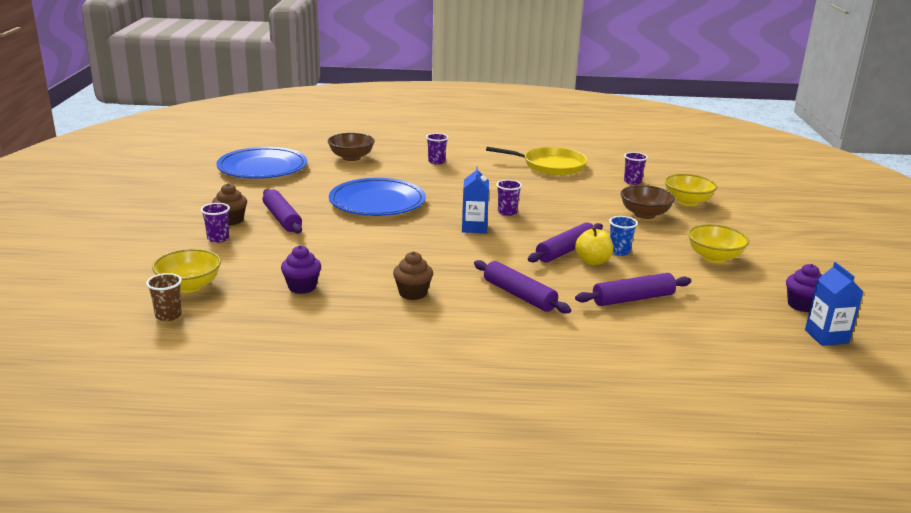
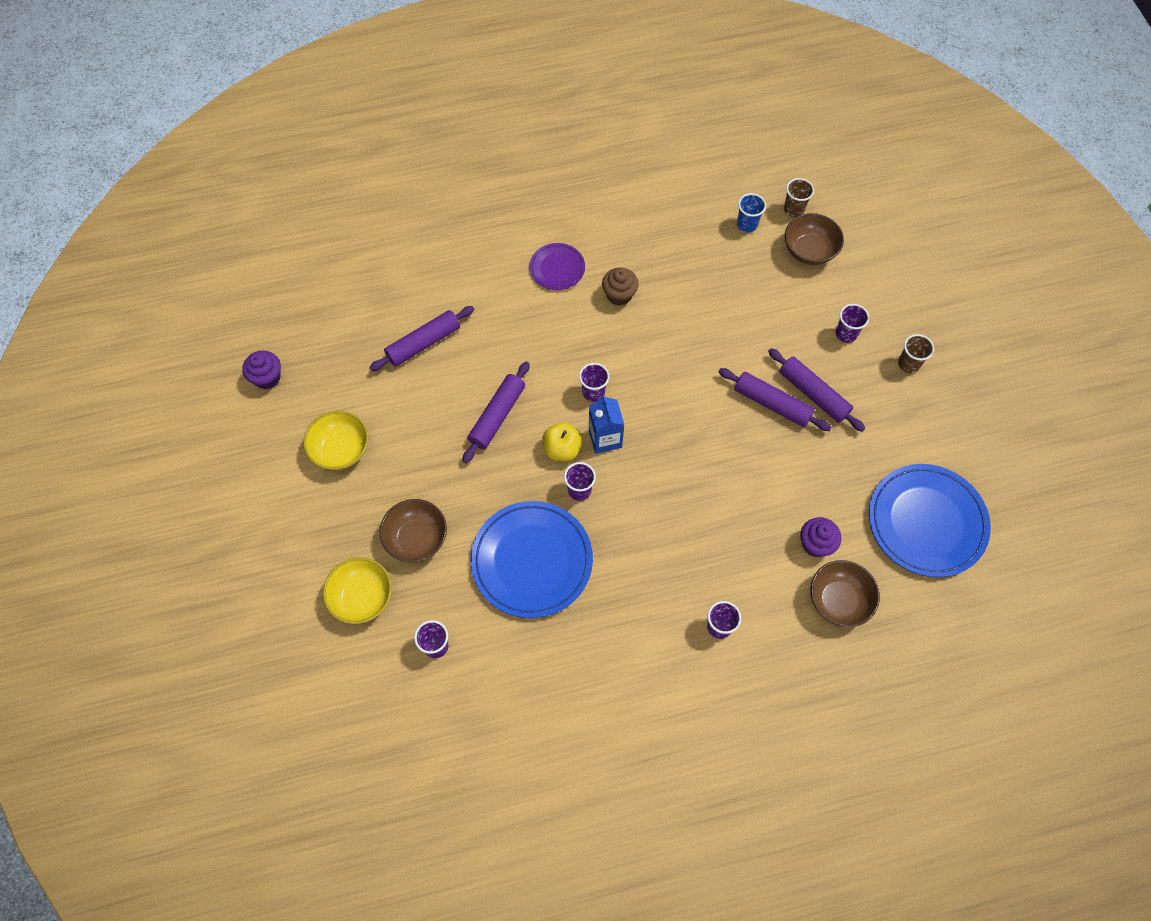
camera: 165 degrees right, 40 degrees up
yellow bowl [152,249,221,293] -> brown bowl [785,213,844,265]
brown cupcake [212,183,247,225] -> none
purple cupcake [281,245,321,294] -> purple cupcake moved to [800,517,841,557]
blue plate [329,178,426,216] -> blue plate moved to [471,501,593,618]
purple rolling pin [474,260,571,314] -> purple rolling pin moved to [718,368,832,431]
yellow pan [486,147,587,175] -> none
yellow apple [575,226,613,265] -> yellow apple moved to [542,422,583,461]
blue cup [609,216,638,256] -> blue cup moved to [737,193,766,233]
blue carton [805,262,863,346] -> none
none -> purple plate [529,243,585,290]
none -> purple cup [579,363,610,402]
none -> brown cup [898,334,934,373]

